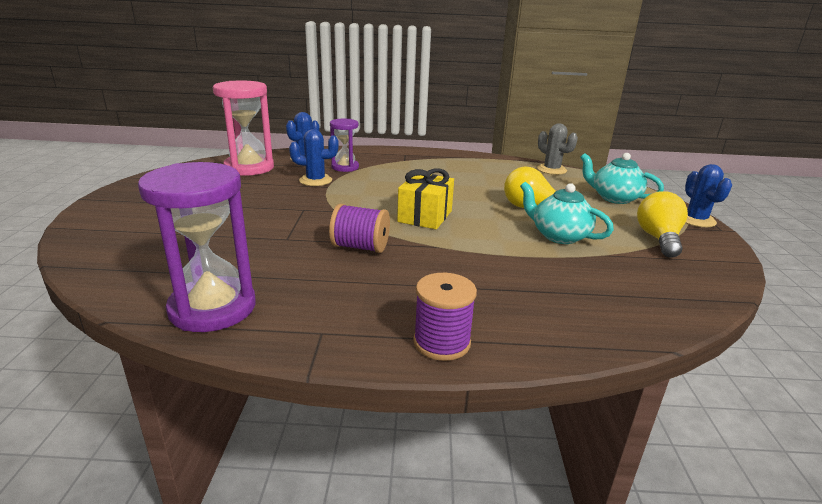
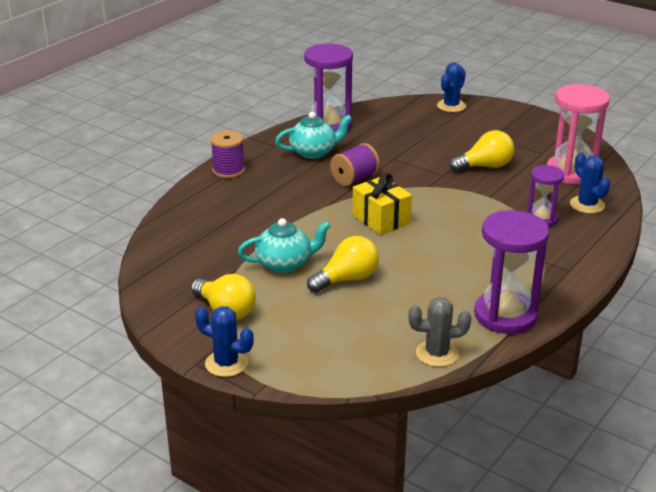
camera: 125 degrees right, 5 degrees up
blue cactus [289,129,339,186] -> blue cactus moved to [437,62,466,112]
turquoise teapot [580,153,664,204] -> turquoise teapot moved to [275,112,352,159]
none -> yellow light bulb [449,130,514,172]
none -> purple hourglass [474,210,549,334]

